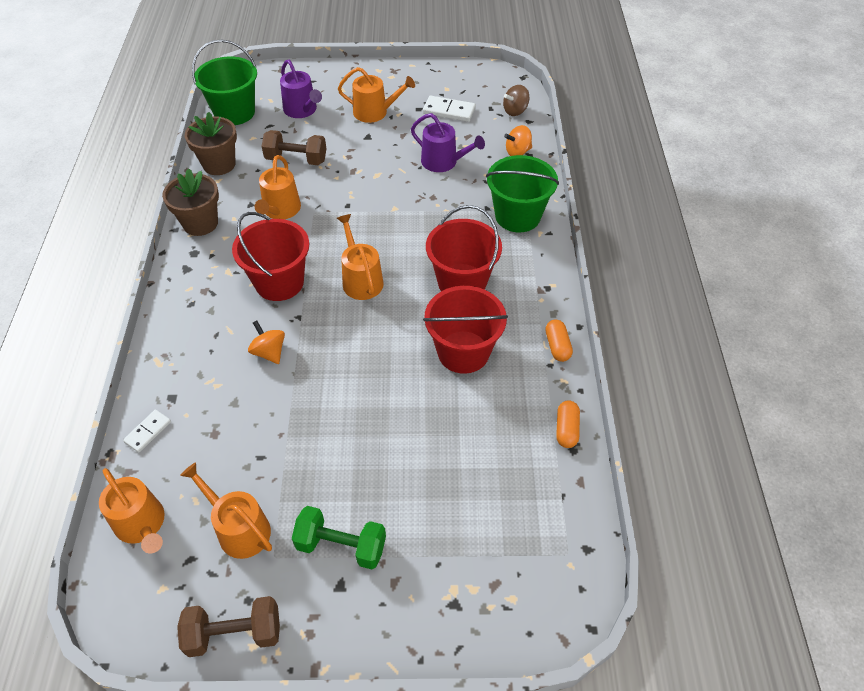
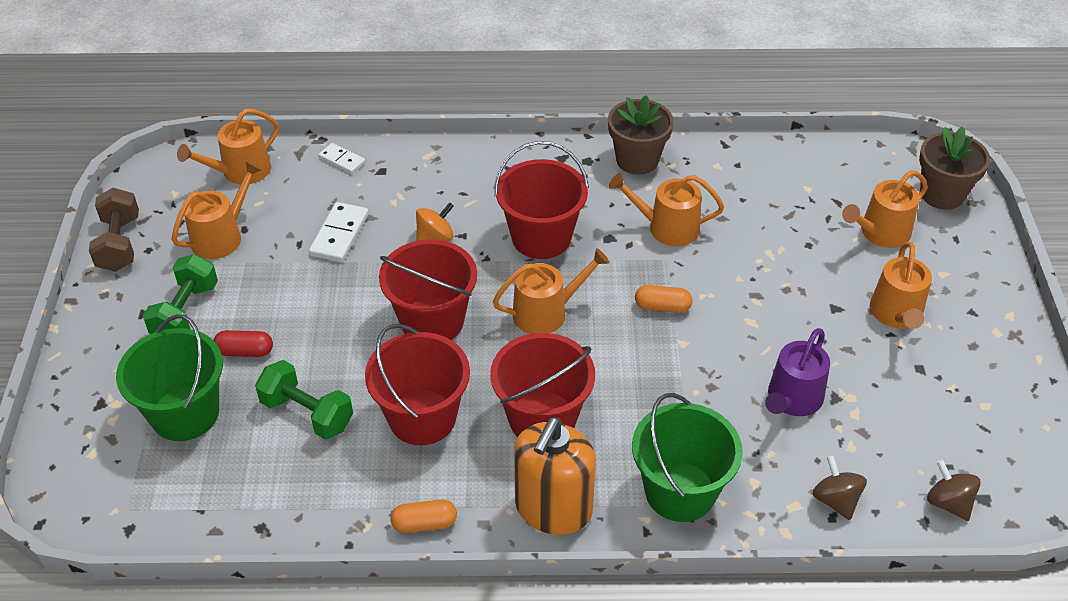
camera: 90 degrees right, 5 degrees down
brown flower pot [185,112,237,175] -> brown flower pot moved to [919,126,990,210]
green bucket [192,40,257,125] -> green bucket moved to [116,314,223,441]
brown dumbbell [262,130,326,165] -> none
purple watering can [280,60,322,118] -> orange watering can [842,170,928,248]
white domino [423,96,476,122] -> white domino moved to [309,202,369,262]
orange spinning top [504,125,532,156] -> brown spinning top [813,455,867,520]
orange capsule [556,401,580,448] -> orange capsule moved to [635,285,693,313]
none -> red capsule [214,330,273,357]
none -> green dumbbell [255,360,353,440]
none -> red bucket [379,239,477,340]
none -> orange soap dispenser [514,417,596,535]

